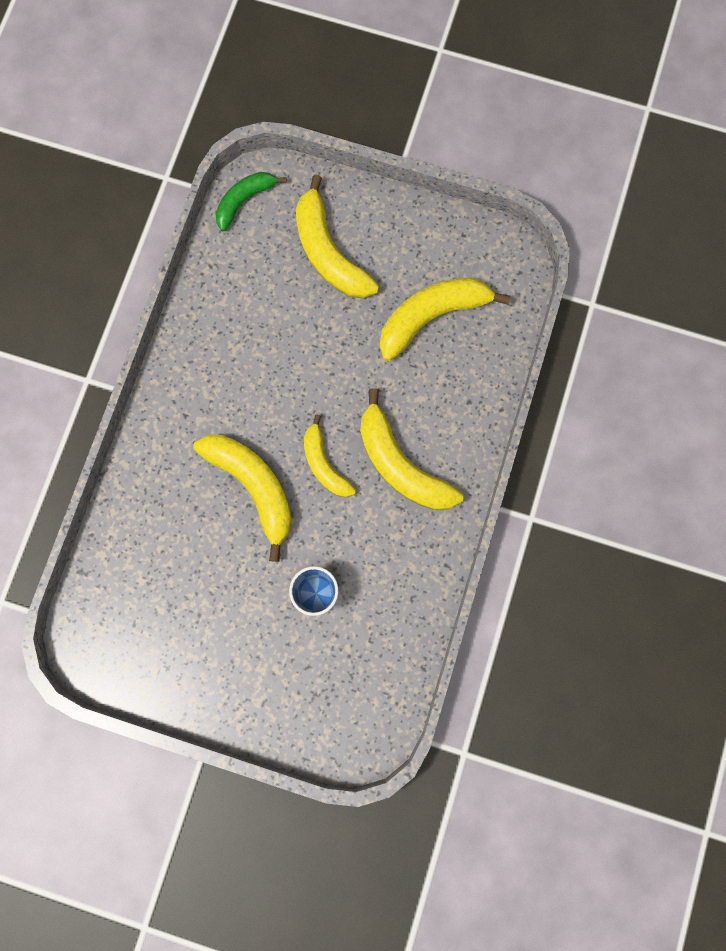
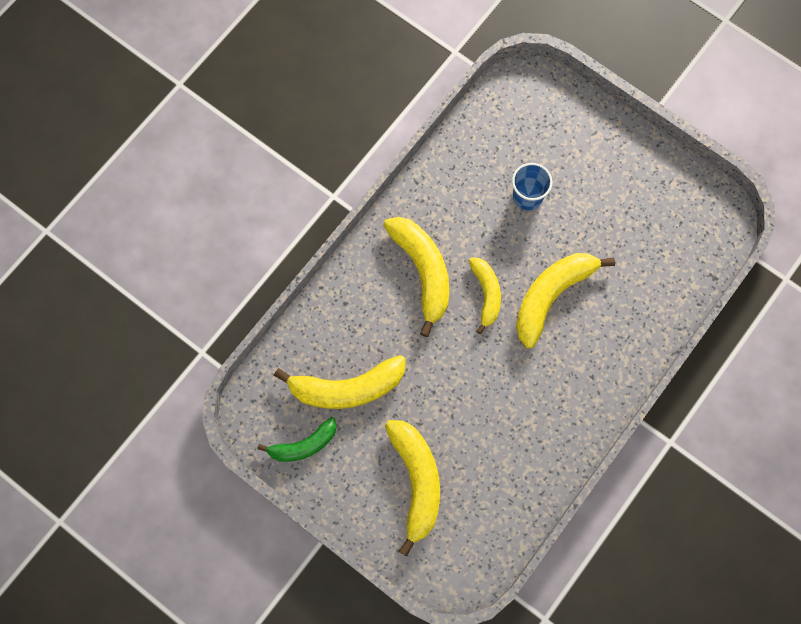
camera: 160 degrees left, 5 degrees down
yellow banana [193,435,292,562] -> yellow banana turned 60 degrees clockwise [516,253,615,348]
green banana [216,172,287,231] -> green banana moved to [257,417,337,462]

